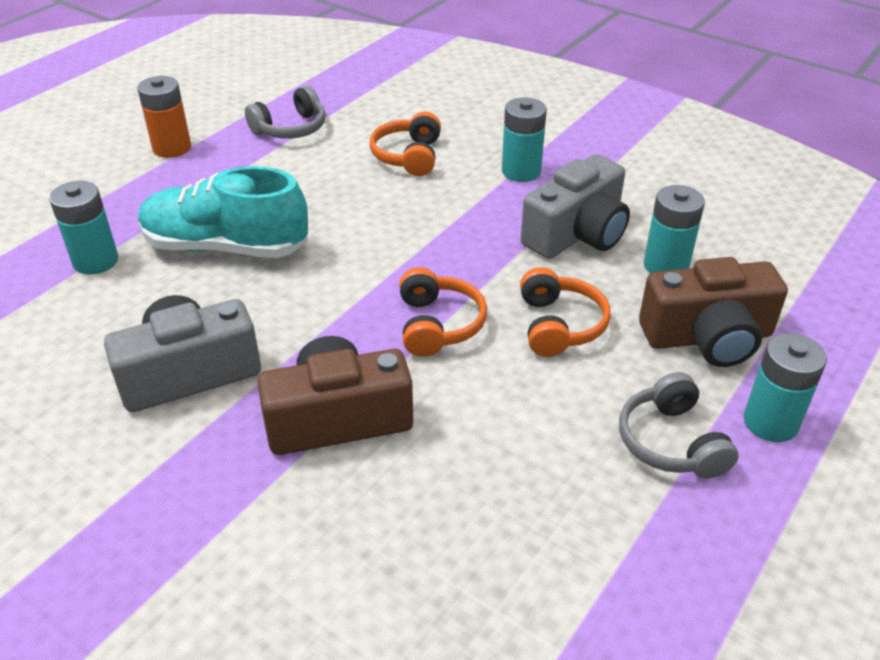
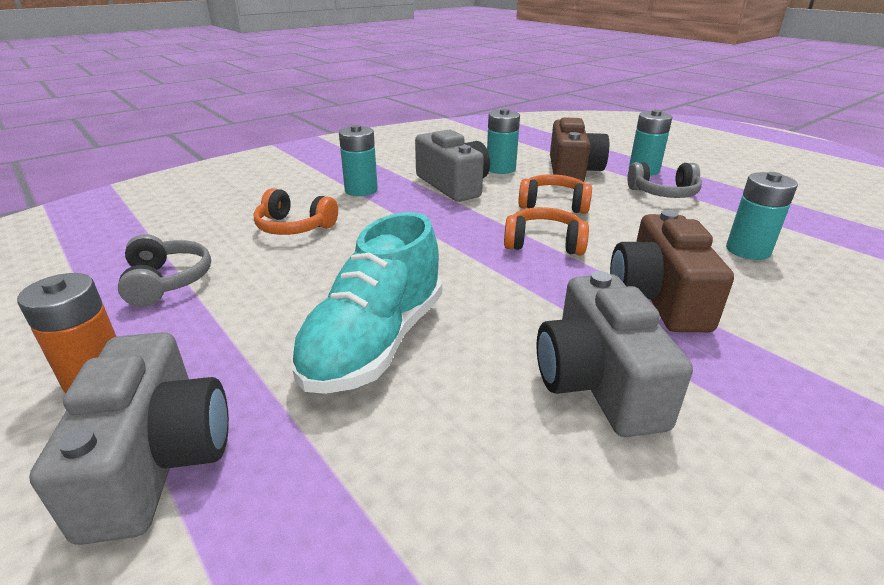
camera: 75 degrees left, 10 degrees down
turquoise battery [49,181,118,275] -> turquoise battery moved to [726,172,798,260]
none -> grey camera [29,332,229,545]

